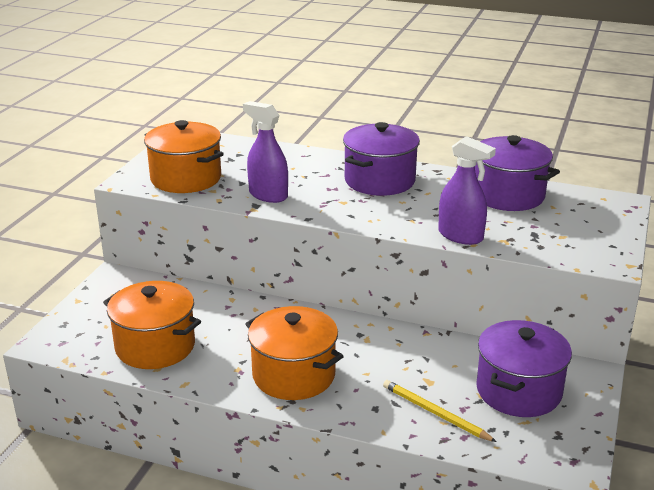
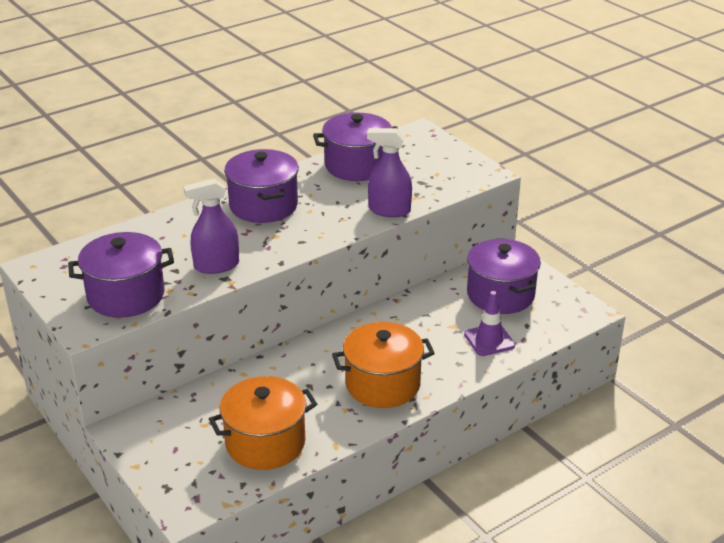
camera: 55 degrees left, 5 degrees up
orange pot [144,120,224,193] -> purple pot [68,232,174,318]
yellow pencil [383,380,497,442] -> purple traffic cone [464,291,515,356]
purple spray bottle [438,136,496,245] -> purple spray bottle turned 150 degrees counterclockwise [367,128,412,217]

